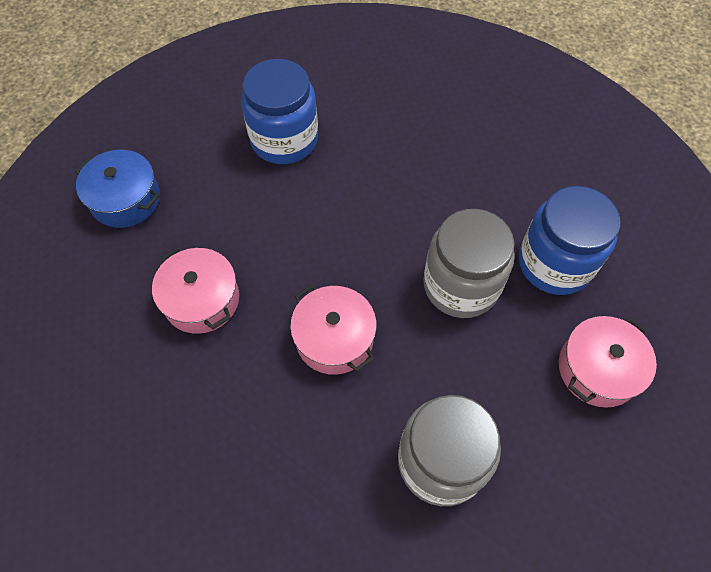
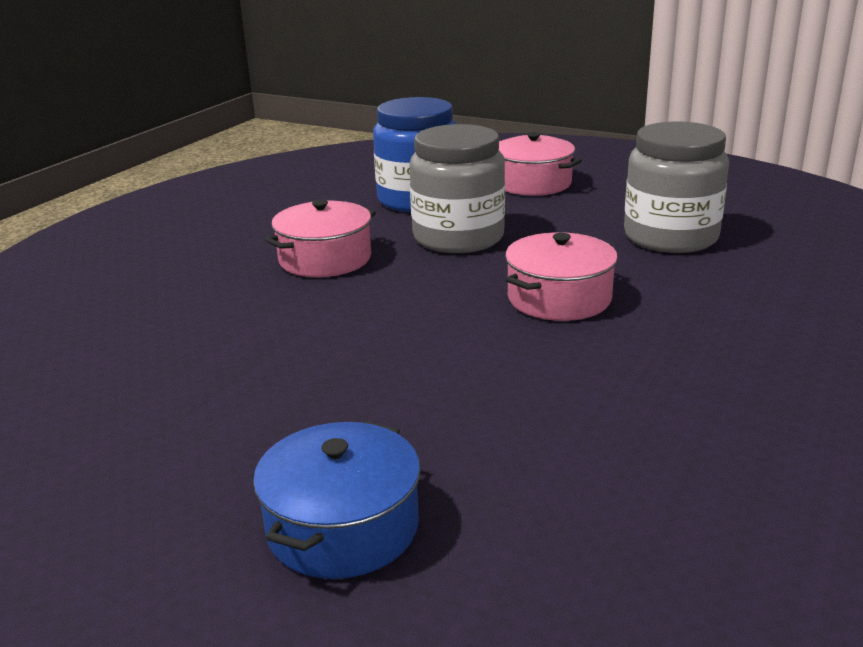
camera: 95 degrees left, 35 degrees down
pink pot [152,247,239,334] -> pink pot moved to [265,199,376,277]
blue jar [241,59,318,164] -> none

